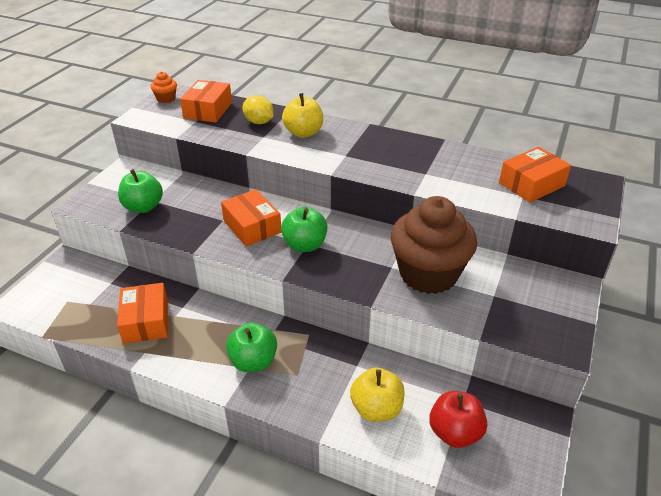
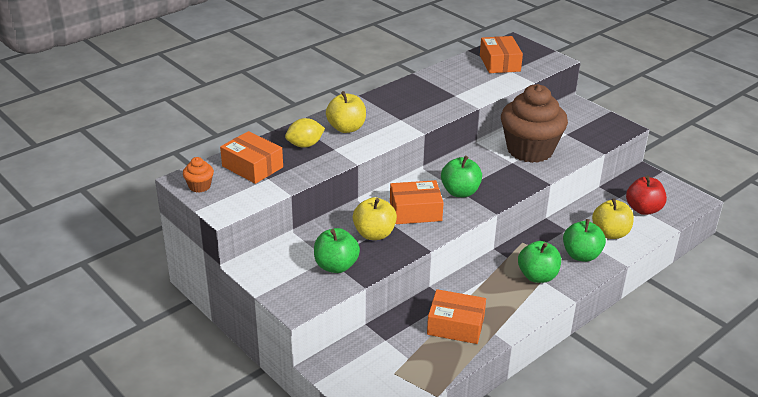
camera: 65 degrees left, 5 degrees down
none -> yellow apple [353,197,397,240]
none -> green apple [563,219,606,262]

